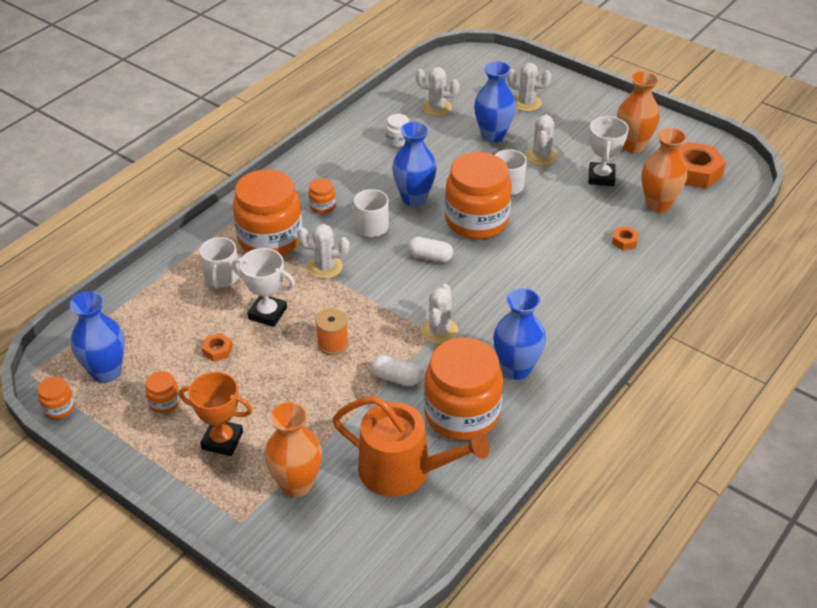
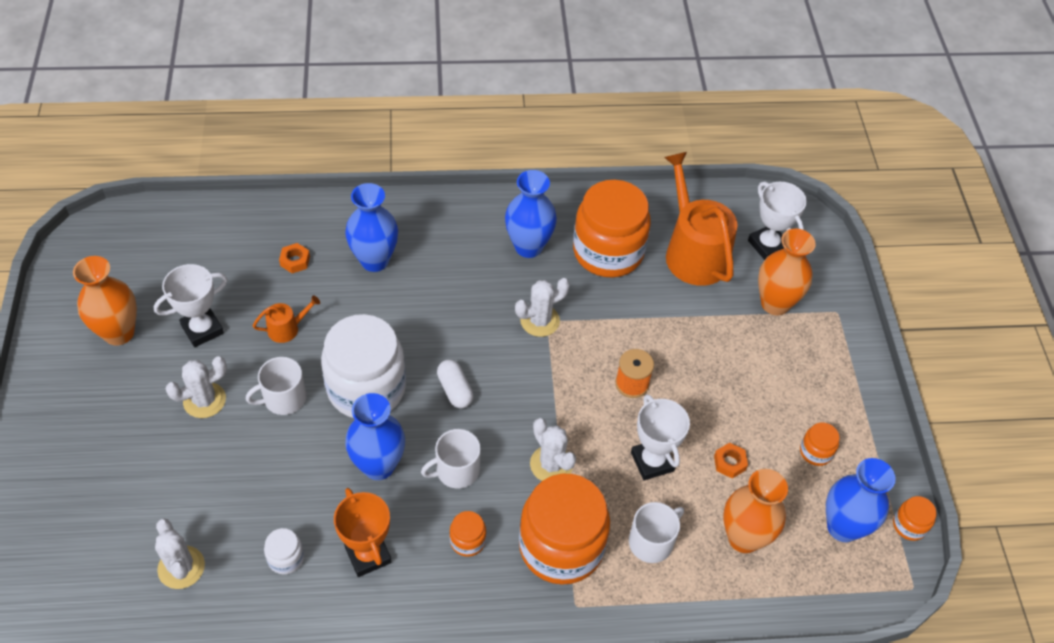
camera: 135 degrees left, 10 degrees up
orange trophy [179,372,252,456] -> orange trophy moved to [334,488,392,577]
white capsule [371,355,421,386] -> none
orange jar [445,152,512,239] -> white jar [321,314,406,418]
blue vase [474,61,516,143] -> blue vase moved to [345,183,398,272]
white cactus [507,63,551,112] -> none
orange vase [642,128,687,213] -> orange vase moved to [724,469,788,553]
orange nut [679,142,726,189] -> none
none -> orange watering can [253,295,320,343]
none -> white trophy [748,182,807,260]

